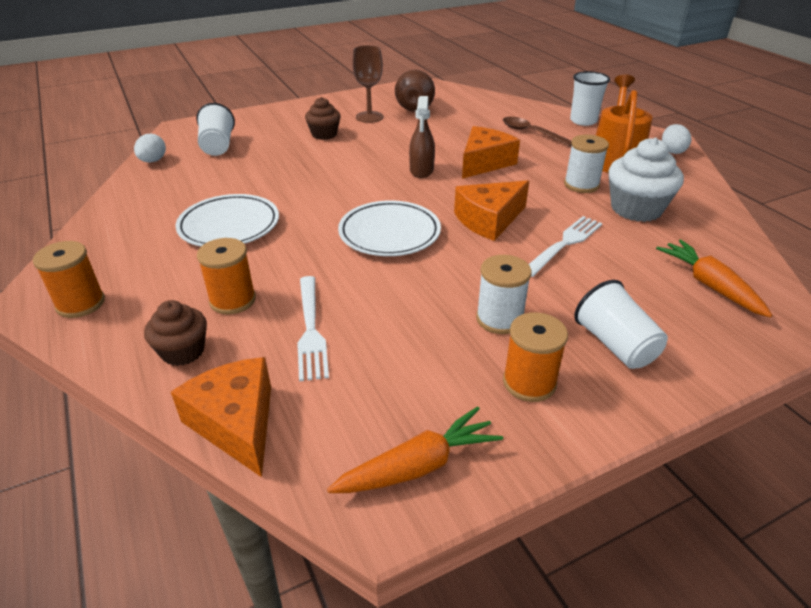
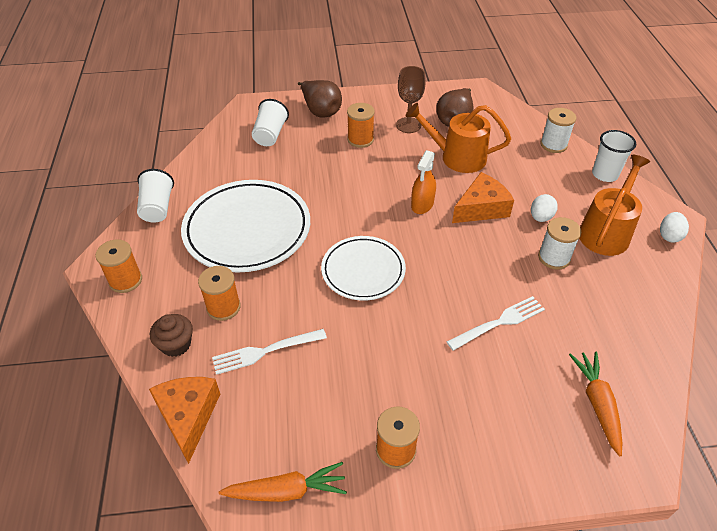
camera: 20 degrees right, 10 degrees up
white egg [134,133,166,162] -> white egg moved to [531,194,558,222]
white plate [176,194,279,246] -> white plate [181,180,310,272], size x1.60
white fork [297,276,329,381] -> white fork turned 60 degrees clockwise [212,329,327,375]
brown cupcake [305,97,341,140] -> orange spool [347,103,375,148]
brown spray bottle [409,96,435,178] -> orange spray bottle [411,150,436,214]
orange cheese [454,180,529,241] -> none
white spool [476,255,532,334] -> white spool moved to [540,108,576,153]
brown spoon [503,117,572,147] -> none
white cup [574,280,668,369] -> white cup moved to [137,169,174,223]
white cupcake [609,138,684,222] -> none
none -> brown pear [298,80,342,118]
none -> orange watering can [406,103,511,173]

